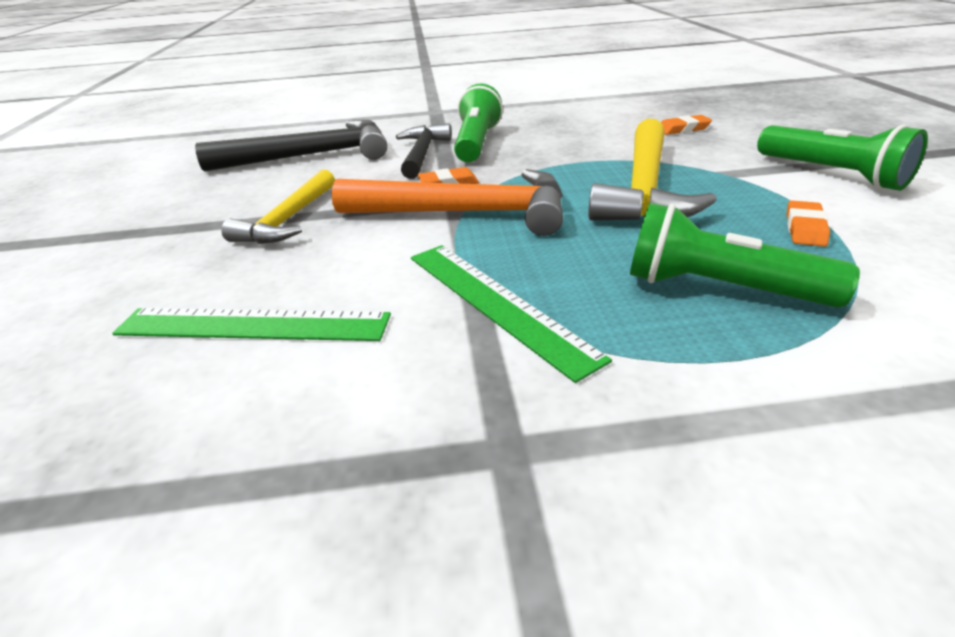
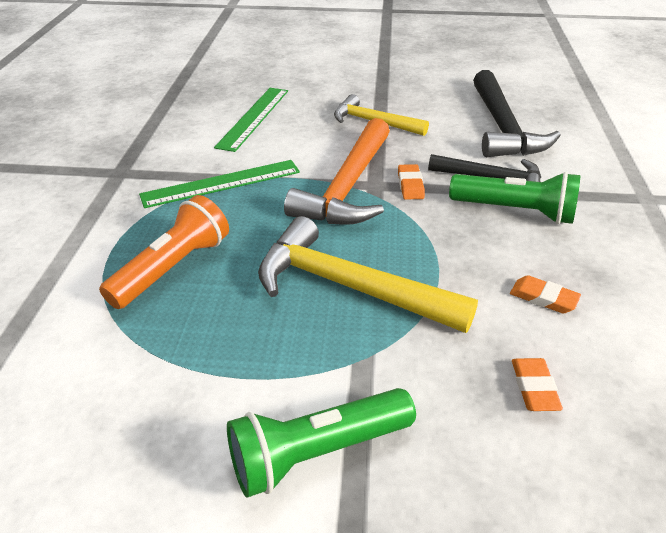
camera: 100 degrees right, 5 degrees up
green flashlight [630,203,860,307] -> orange flashlight [99,195,229,309]
orange eraser [787,200,830,247] -> orange eraser moved to [510,275,581,313]

